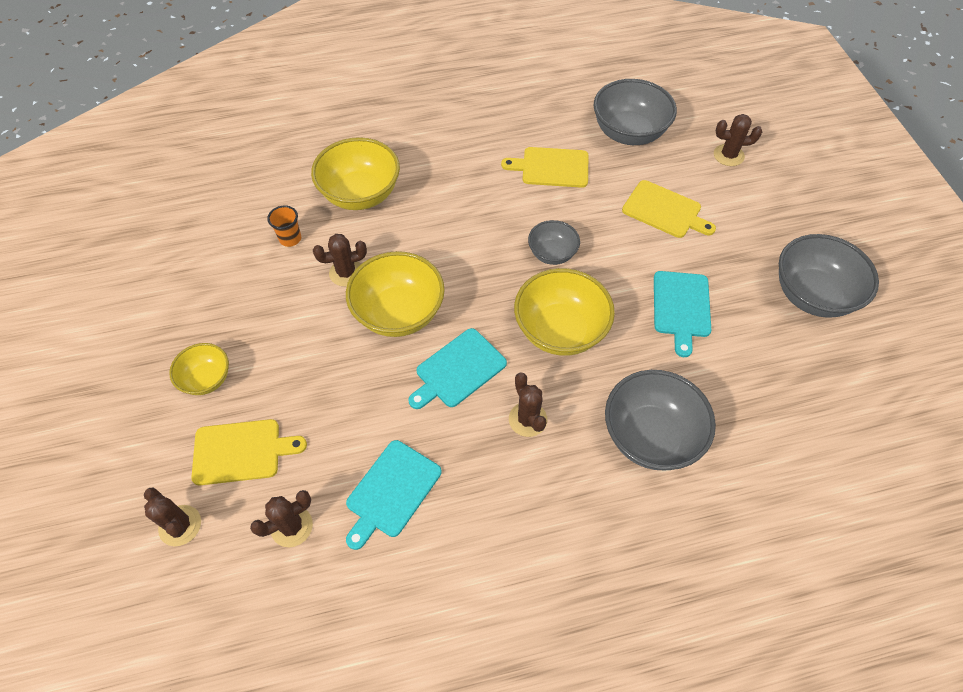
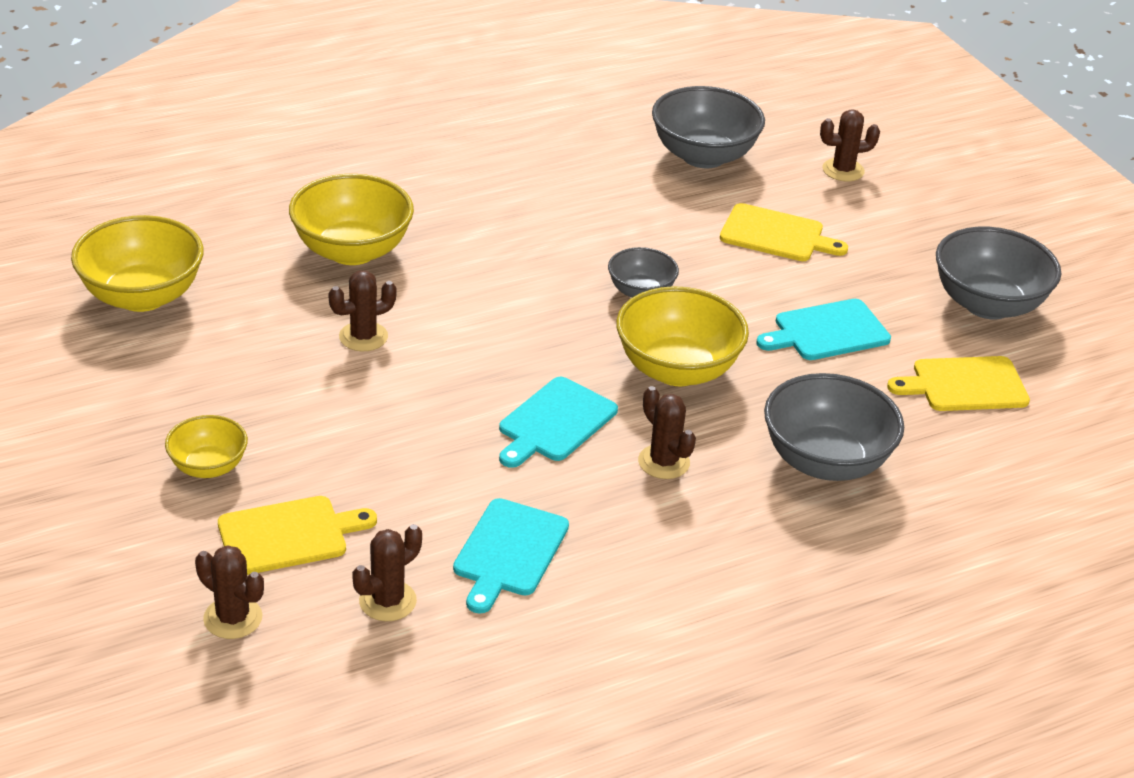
camera: 15 degrees left, 20 degrees down
orange cup [267,205,301,247] -> none
yellow bowl [346,251,445,337] -> yellow bowl moved to [71,215,204,312]
yellow cutting board [501,147,588,188] -> yellow cutting board moved to [887,356,1030,411]
turquoise cutting board [654,271,711,357] -> turquoise cutting board turned 75 degrees clockwise [756,299,891,360]

